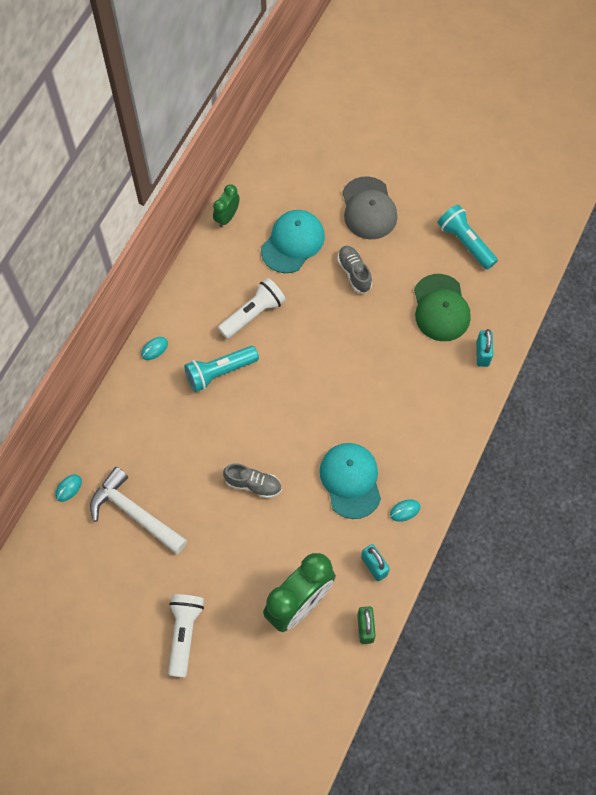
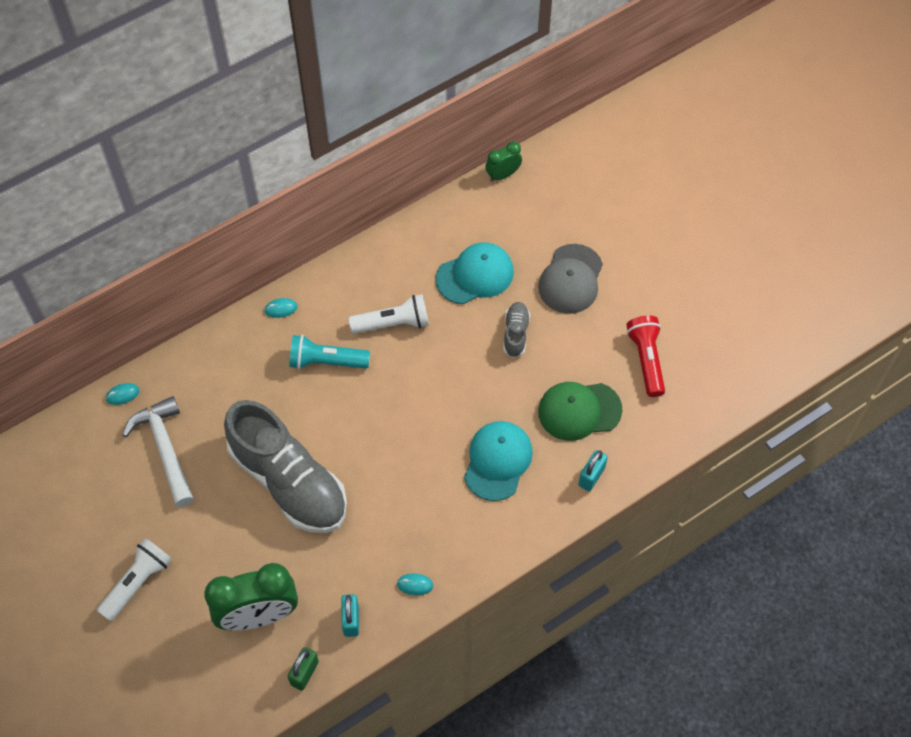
camera: 30 degrees right, 5 degrees down
green clock [213,185,240,228] -> green clock moved to [485,141,522,182]
grey shoe [223,463,282,498] -> grey shoe [224,400,347,533], size x2.38
turquoise cap [320,443,381,519] -> turquoise cap moved to [464,421,533,501]
green cap [414,274,471,341] -> green cap turned 60 degrees clockwise [538,382,623,441]
turquoise flashlight [437,204,498,270] -> red flashlight [626,316,665,397]

